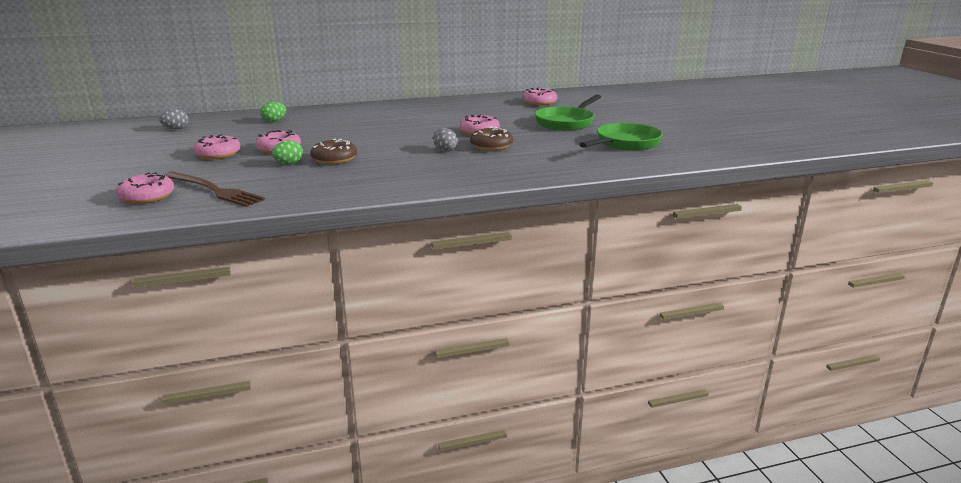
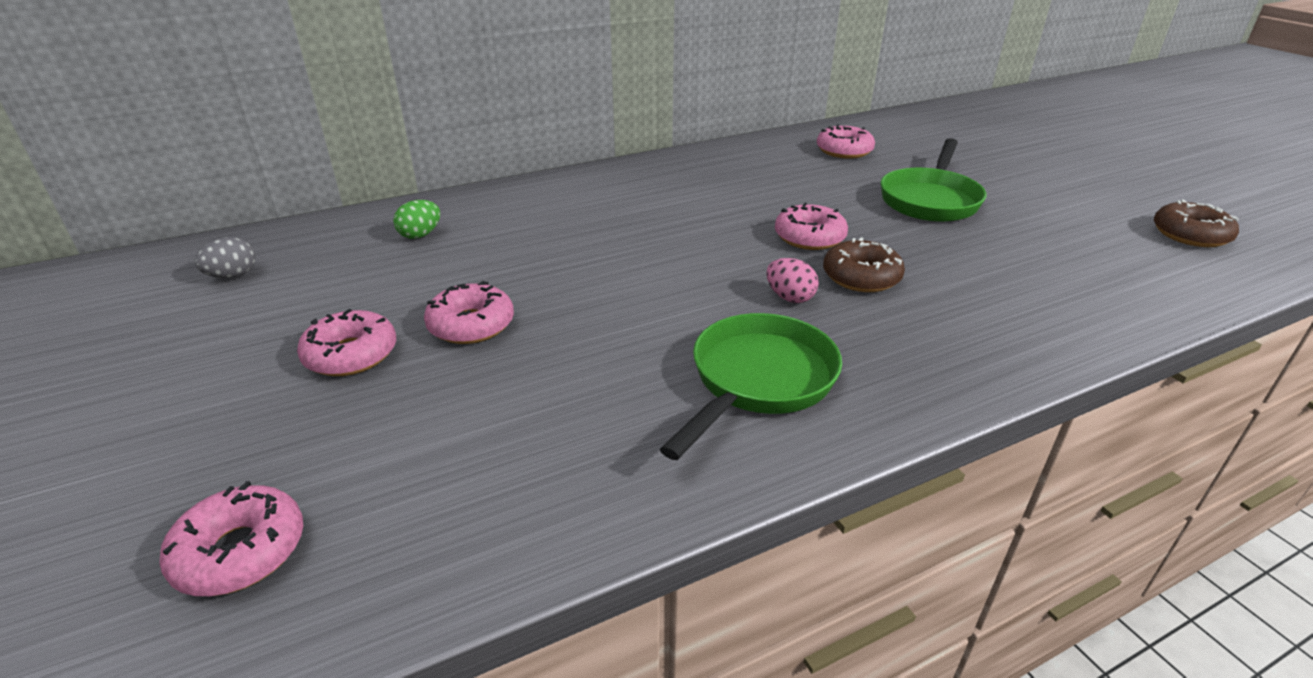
camera: 10 degrees left, 10 degrees up
brown fork [164,172,265,207] -> none
green egg [272,140,303,164] -> none
brown donut [311,139,357,164] -> brown donut moved to [1154,200,1239,247]
grey egg [433,128,458,152] -> pink egg [766,258,819,303]
green pan [579,123,663,151] -> green pan moved to [660,313,842,460]

